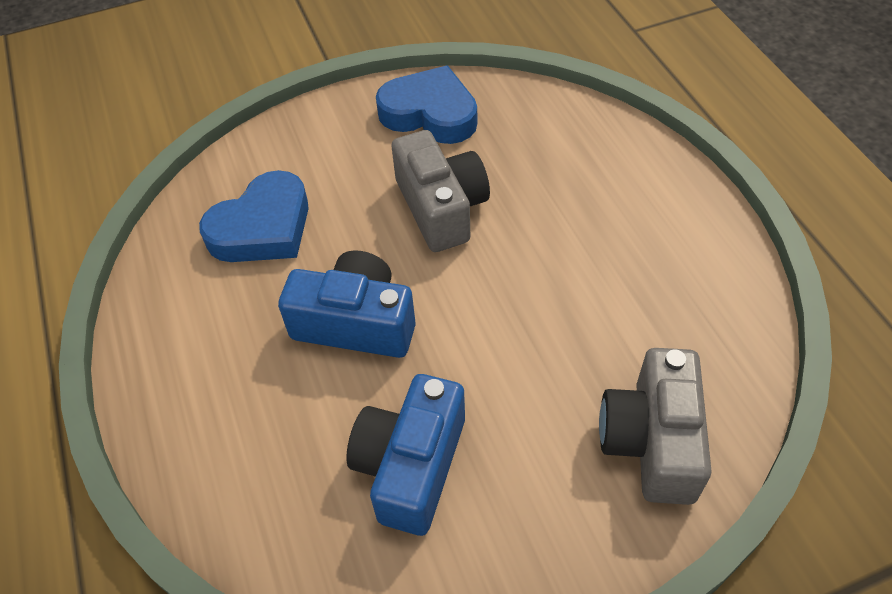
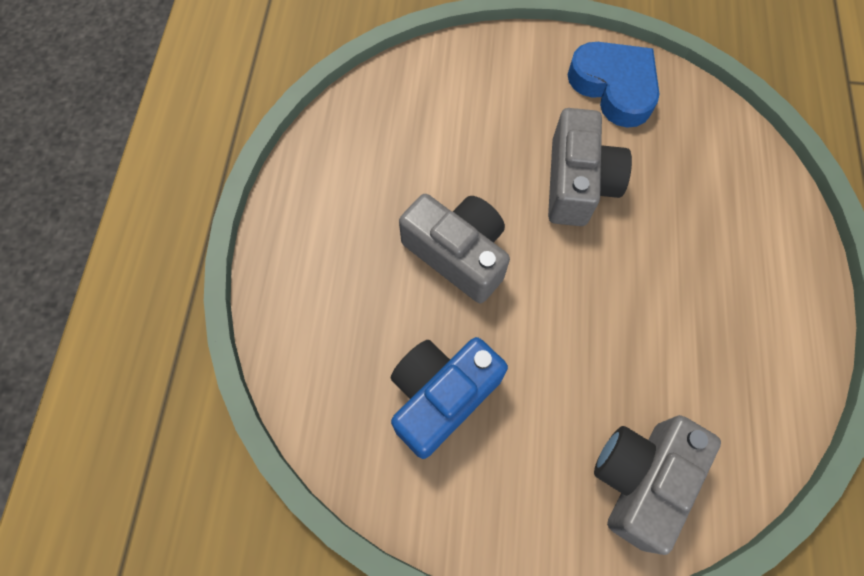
camera: 25 degrees right, 15 degrees up
blue heart [199,170,309,262] -> none
blue camera [278,250,416,358] -> grey camera [399,194,510,303]

